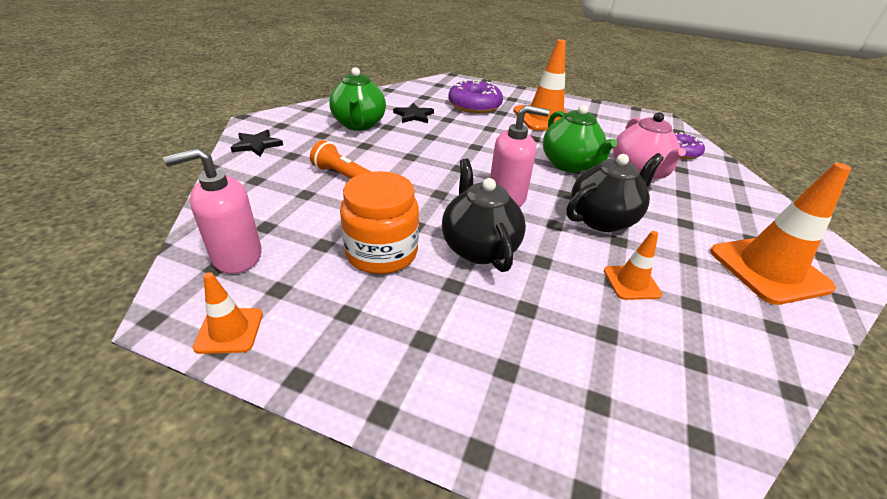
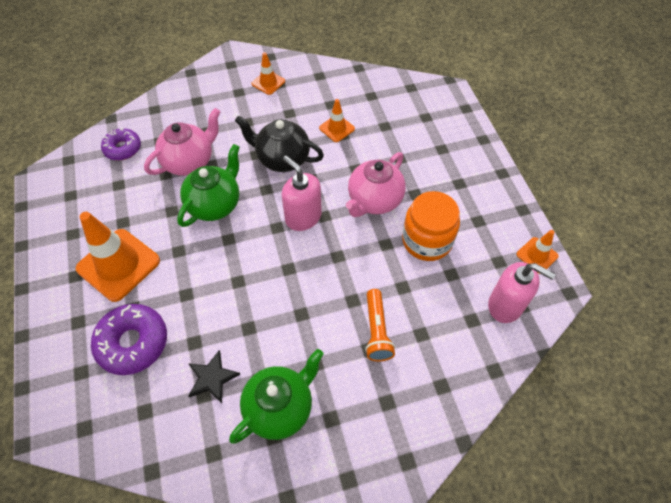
camera: 125 degrees left, 20 degrees up
black star [230,130,283,156] -> none
black teapot [442,159,526,272] -> pink teapot [346,152,406,217]
orange traffic cone [710,163,851,305] -> orange traffic cone [252,52,285,95], size x0.51

